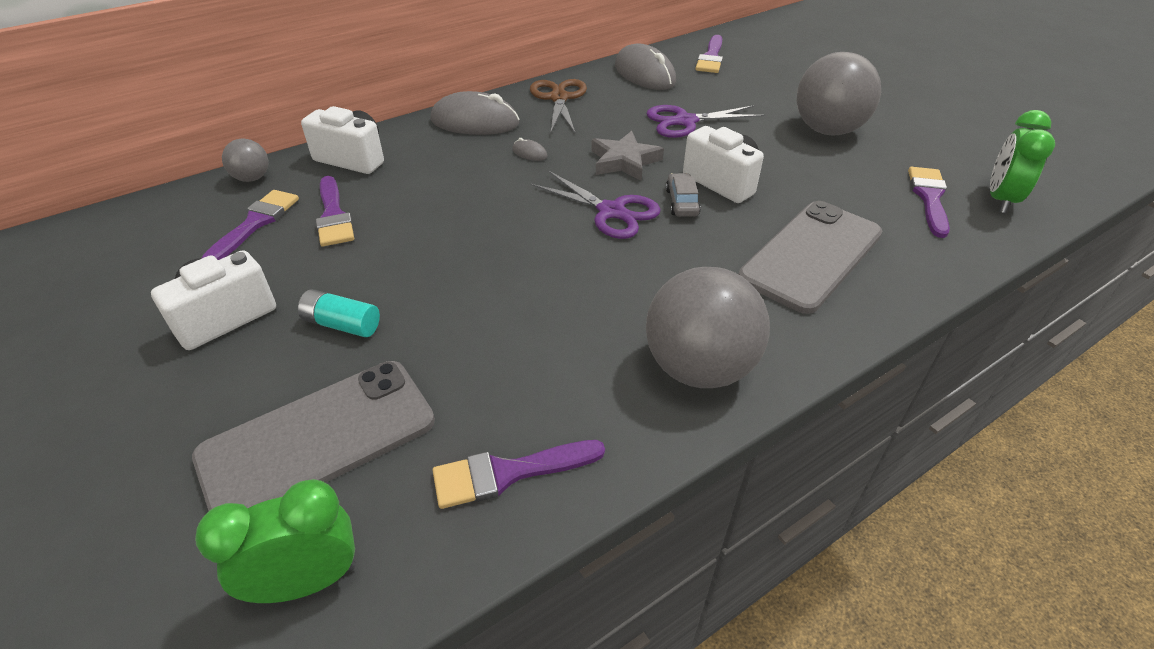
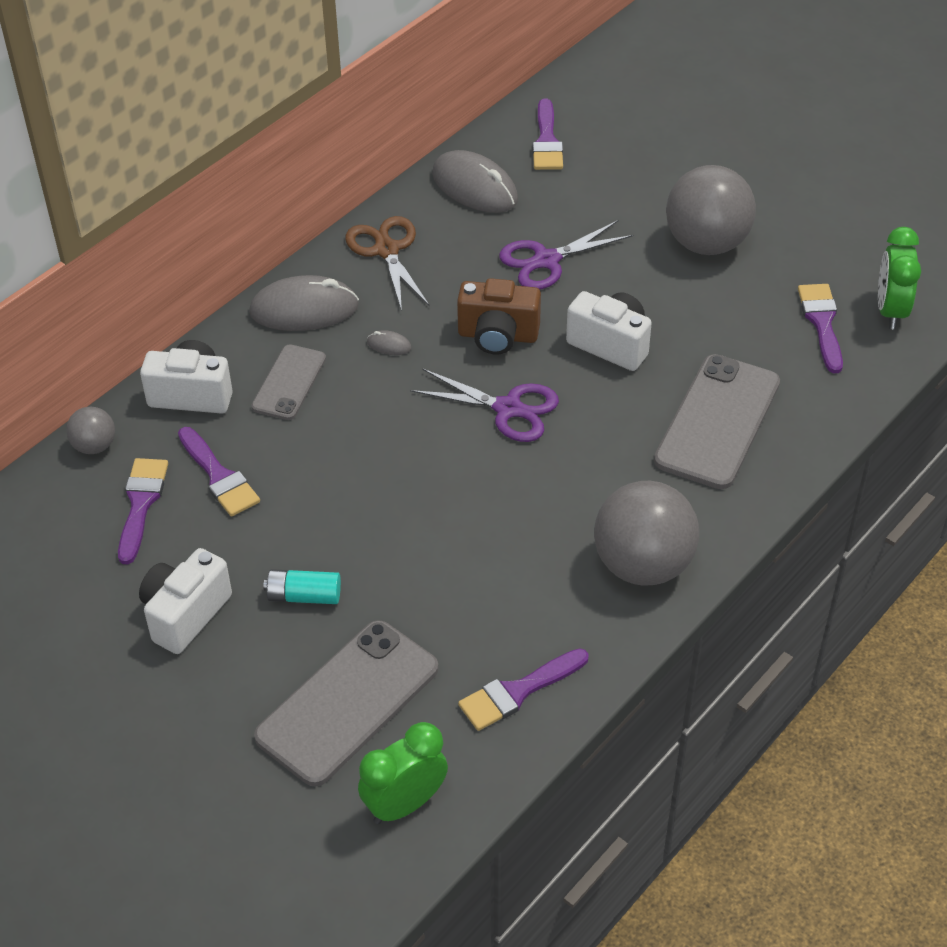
camera: 15 degrees left, 5 degrees up
grey star [591,131,664,181] -> brown camera [457,278,541,354]
grey car [666,173,701,217] -> none
none -> grey phone [251,344,326,420]

